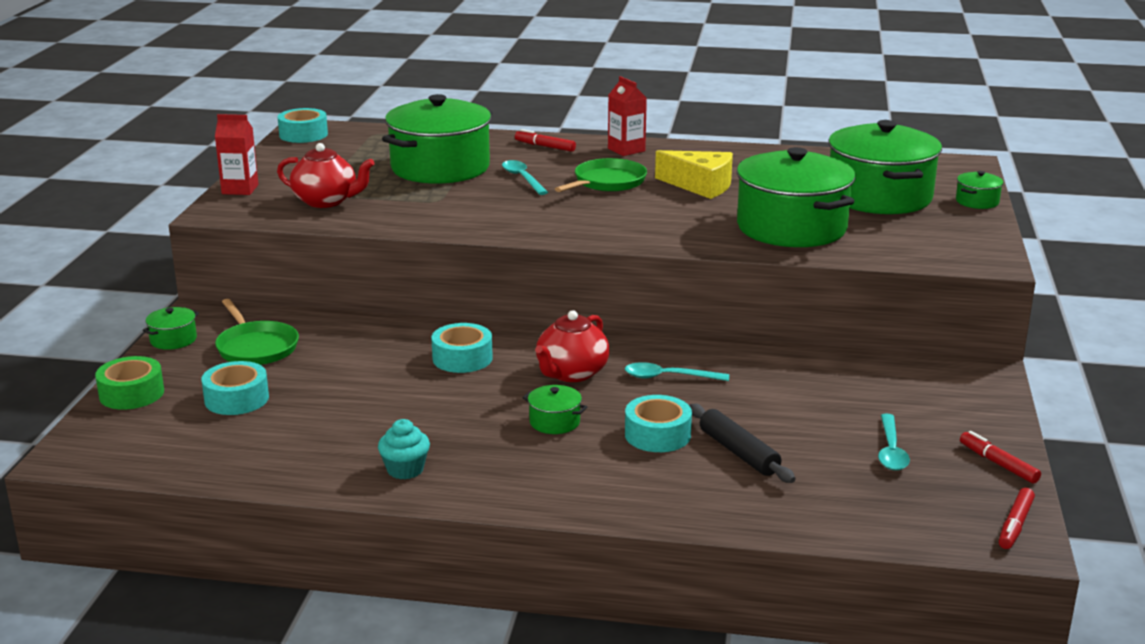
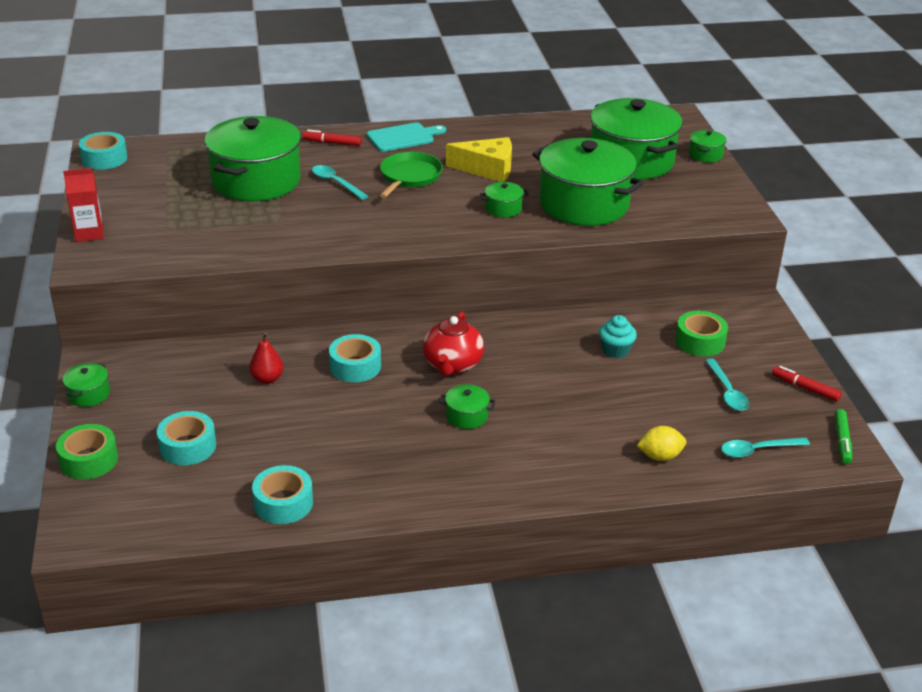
camera: 20 degrees left, 10 degrees up
green pan [215,299,299,365] -> none
red teapot [277,143,375,208] -> none
turquoise cupcake [378,419,430,479] -> turquoise cupcake moved to [599,315,637,358]
red carton [608,76,647,156] -> turquoise cutting board [367,123,446,152]
turquoise spoon [625,362,729,381] -> turquoise spoon moved to [721,437,810,458]
turquoise tape [625,395,692,452] -> turquoise tape moved to [252,465,313,524]
black rolling pin [689,404,796,483] -> none
red marker [999,488,1035,549] -> green marker [834,409,852,464]
none -> red pear [249,332,284,384]
none -> green pot [480,182,529,218]
none -> yellow lemon [637,426,686,461]
none -> green tape [675,311,728,356]

